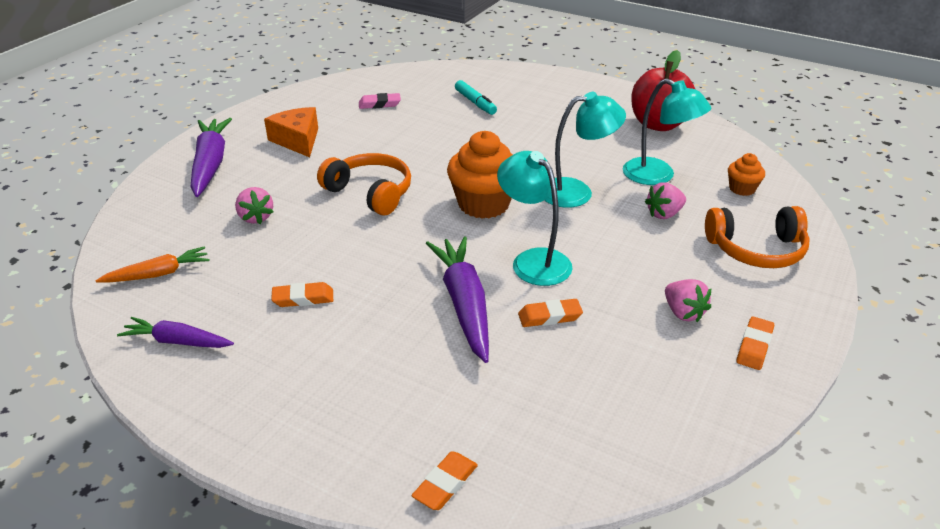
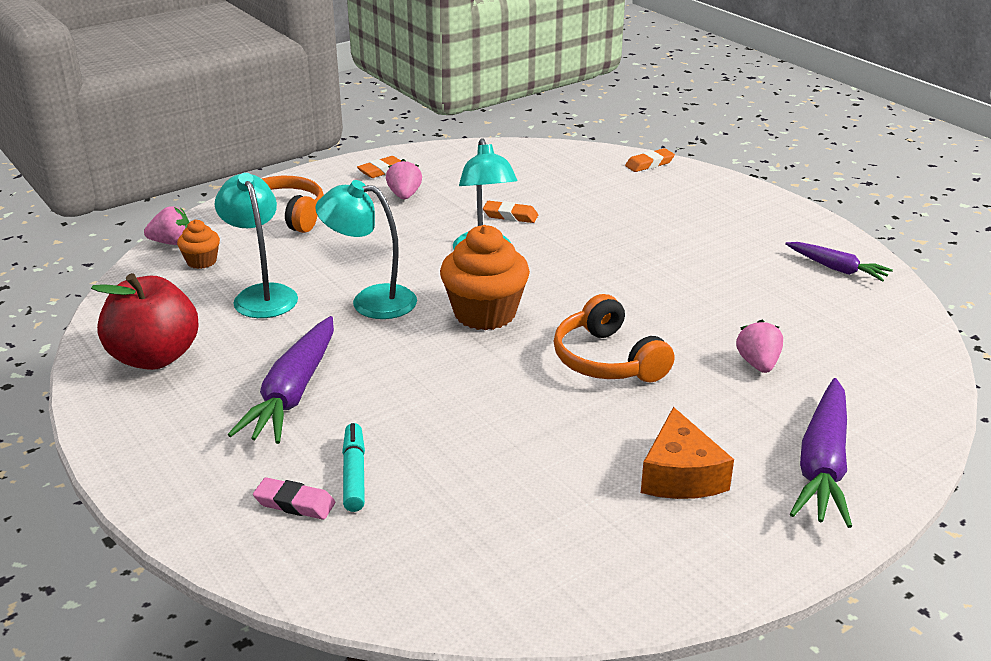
camera: 155 degrees left, 5 degrees down
orange carrot [95,246,210,283] -> none
orange eraser [271,282,333,307] -> none
pink eraser [359,93,401,109] -> pink eraser moved to [253,477,335,520]
purple carrot [426,236,489,363] -> purple carrot moved to [228,316,334,444]
pink strawberry [645,182,686,219] -> pink strawberry moved to [144,206,189,245]

